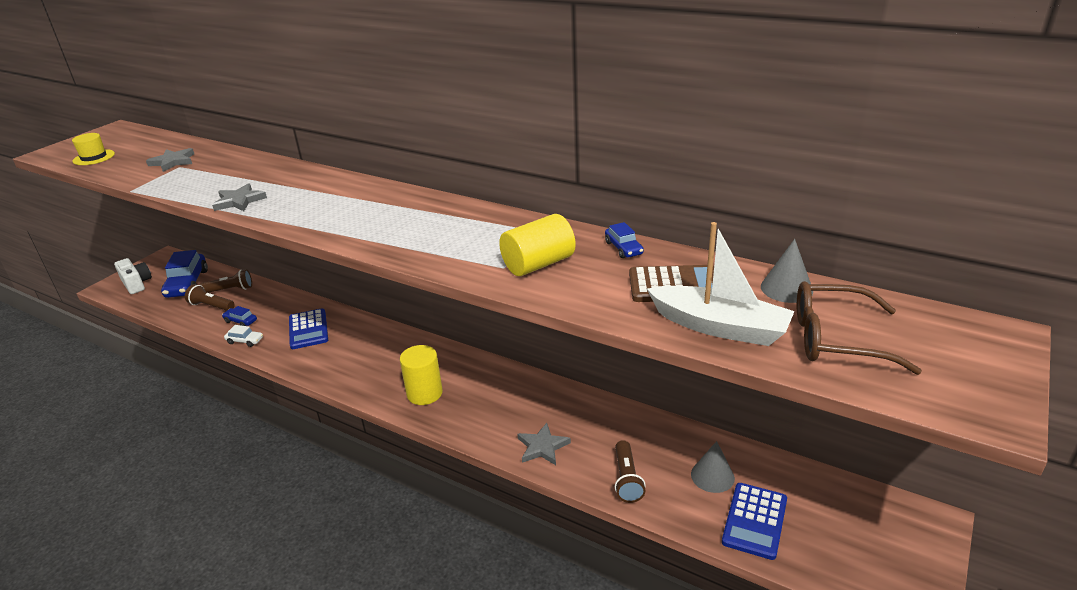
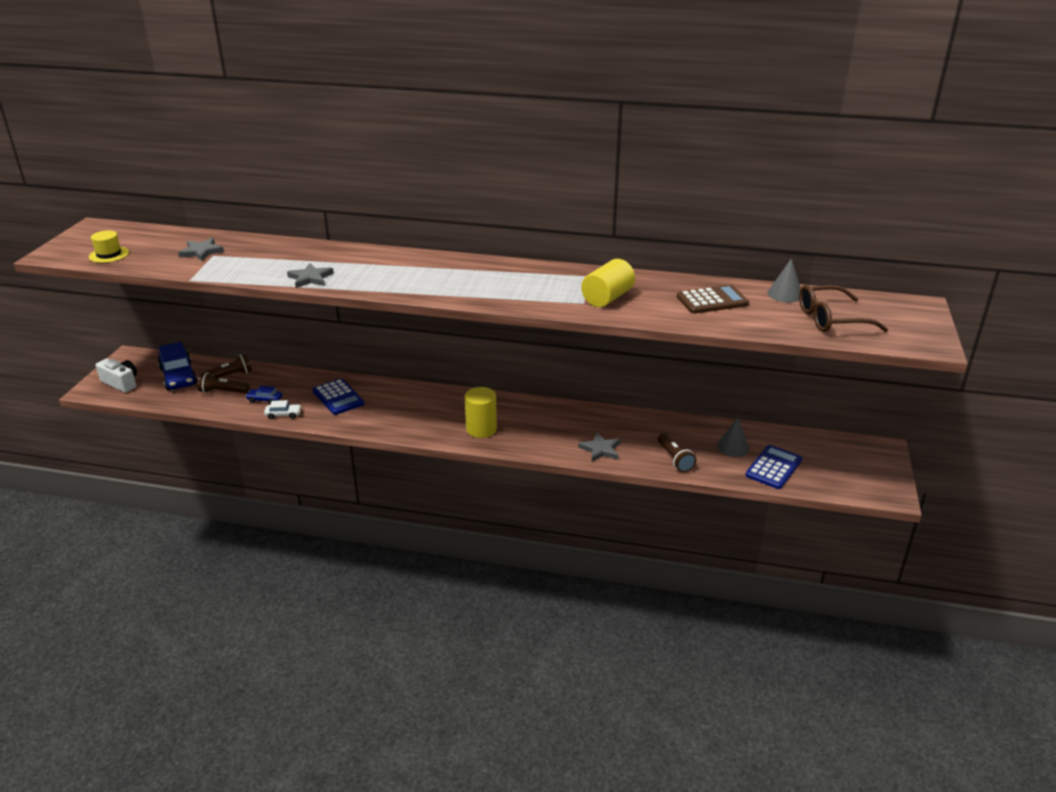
camera: 20 degrees left, 0 degrees up
blue car [605,222,644,258] -> none
white boat [647,222,795,346] -> none
blue calculator [722,483,787,560] -> blue calculator turned 150 degrees counterclockwise [745,445,802,489]

